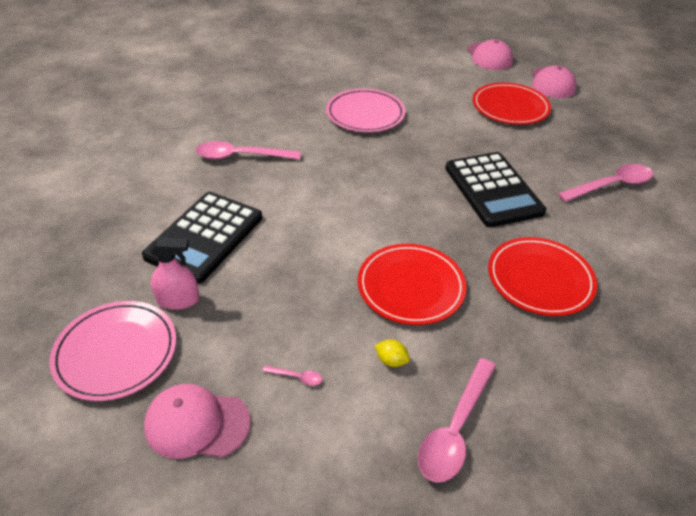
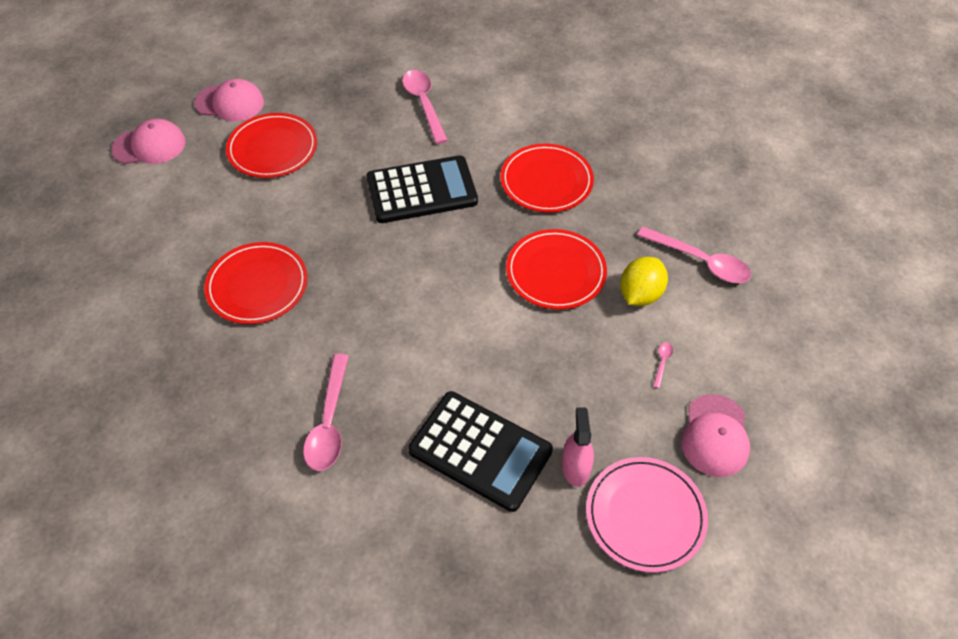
camera: 85 degrees left, 10 degrees up
pink plate [326,89,405,132] -> red plate [204,242,308,324]
yellow lemon [375,339,410,367] -> yellow lemon [620,257,668,306], size x2.01

